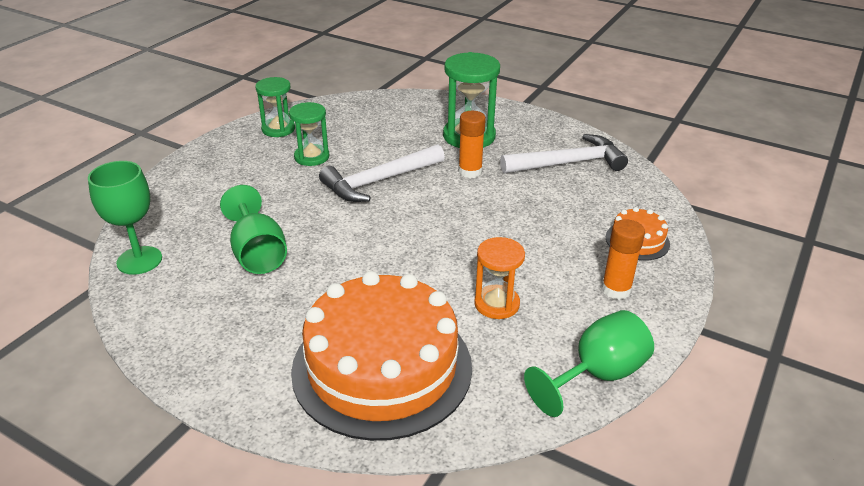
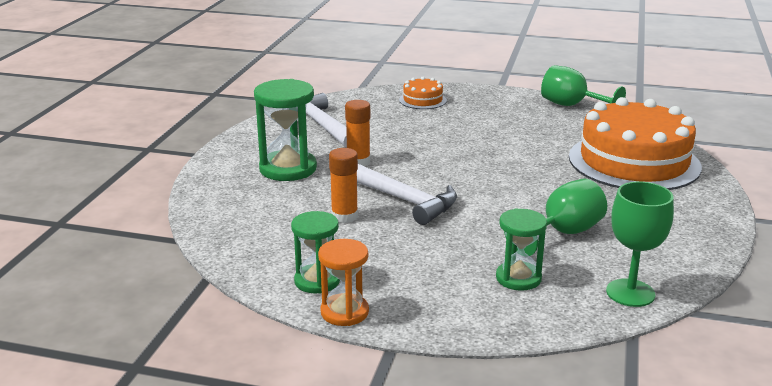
camera: 105 degrees left, 10 degrees down
green hourglass [289,102,329,166] -> green hourglass moved to [496,208,547,291]
orange hourglass [474,237,525,319] -> orange hourglass moved to [318,239,369,326]
orange glue stick [602,219,645,300] -> orange glue stick moved to [329,148,358,223]

